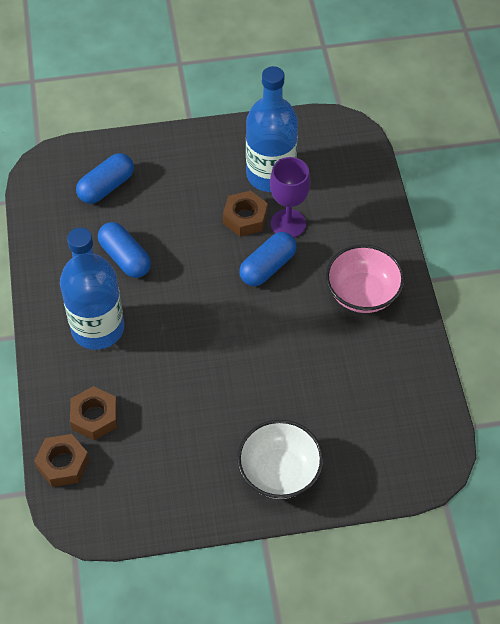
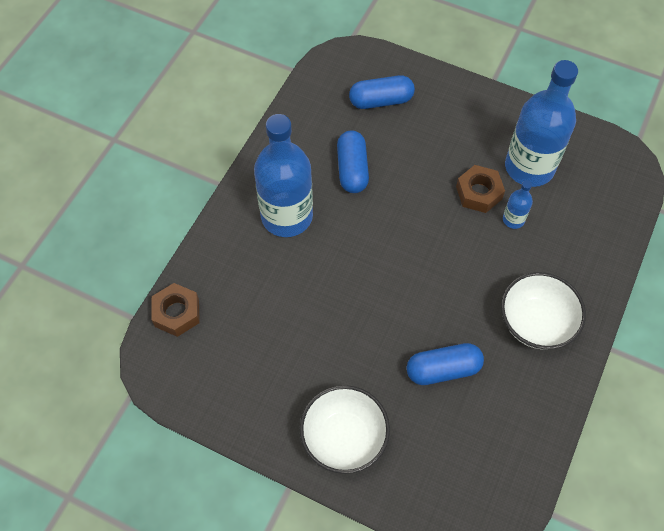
camera: 35 degrees right, 5 degrees up
brown nut [70,386,117,440] -> none
blue capsule [239,232,297,286] -> blue capsule moved to [407,343,484,385]
purple goblet [270,157,310,238] -> blue bottle [503,180,533,229]
pink bowl [326,245,405,313] -> white bowl [501,272,586,349]

